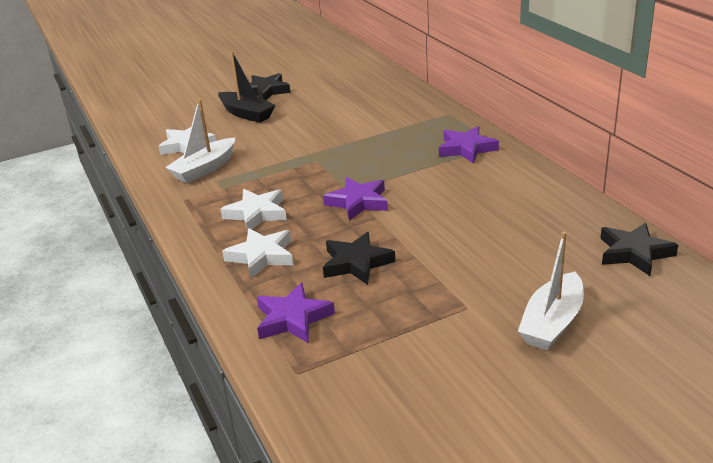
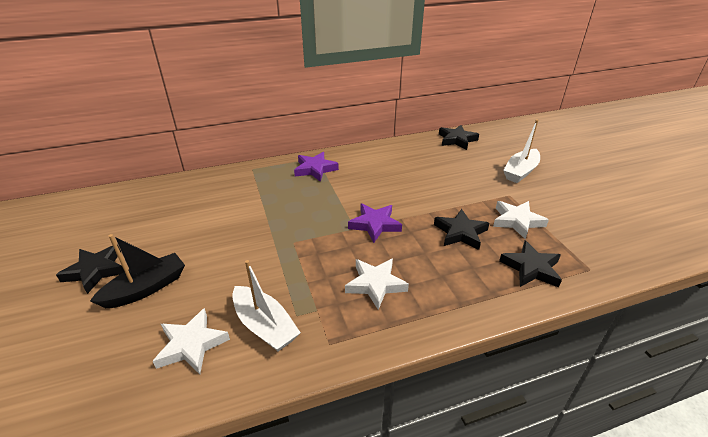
camera: 85 degrees left, 5 degrees up
white star [222,228,294,278] -> white star moved to [493,201,549,239]
purple star [257,283,335,343] -> black star [499,240,562,287]
white boat [518,231,584,350] -> white boat turned 90 degrees clockwise [503,119,540,183]

